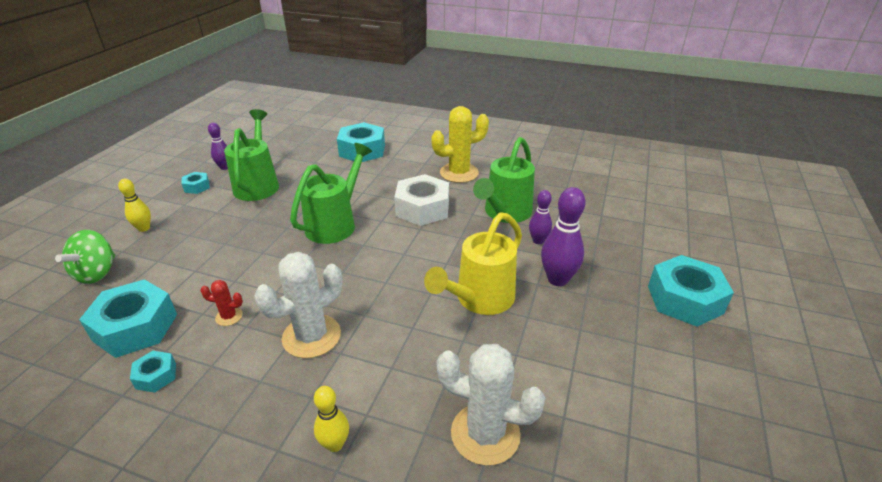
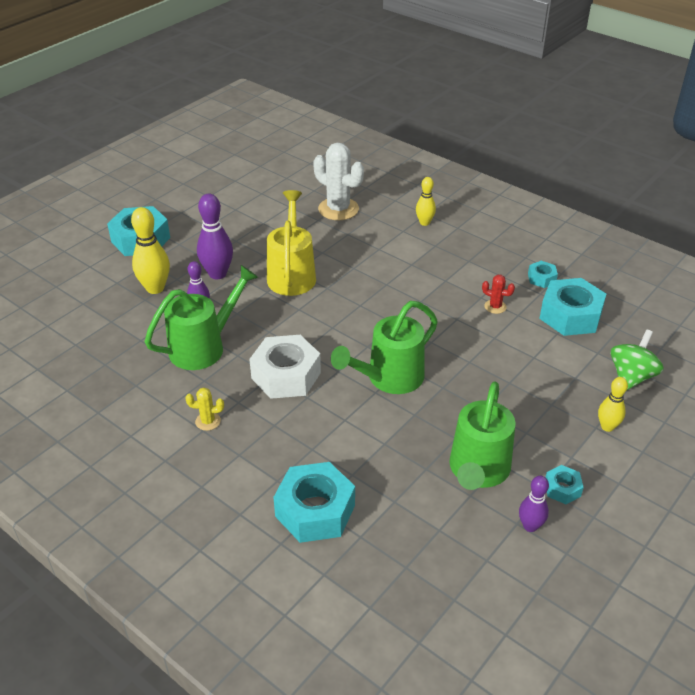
camera: 160 degrees left, 5 degrees up
white cactus [254,252,342,358] -> none
yellow watering can [424,212,522,315] -> yellow watering can turned 60 degrees counterclockwise [267,190,316,296]
yellow cactus [431,106,489,183] -> yellow cactus [185,387,224,431], size x0.47
none -> yellow bowling pin [131,207,170,294]

